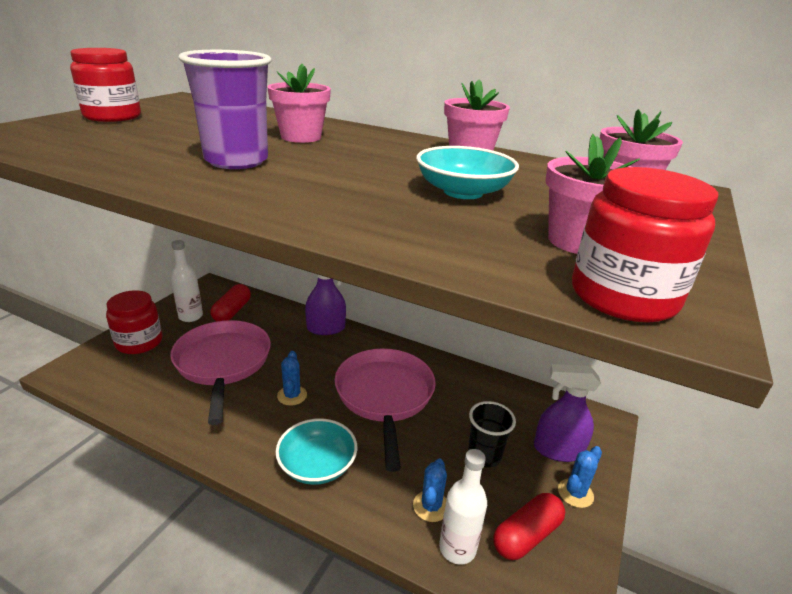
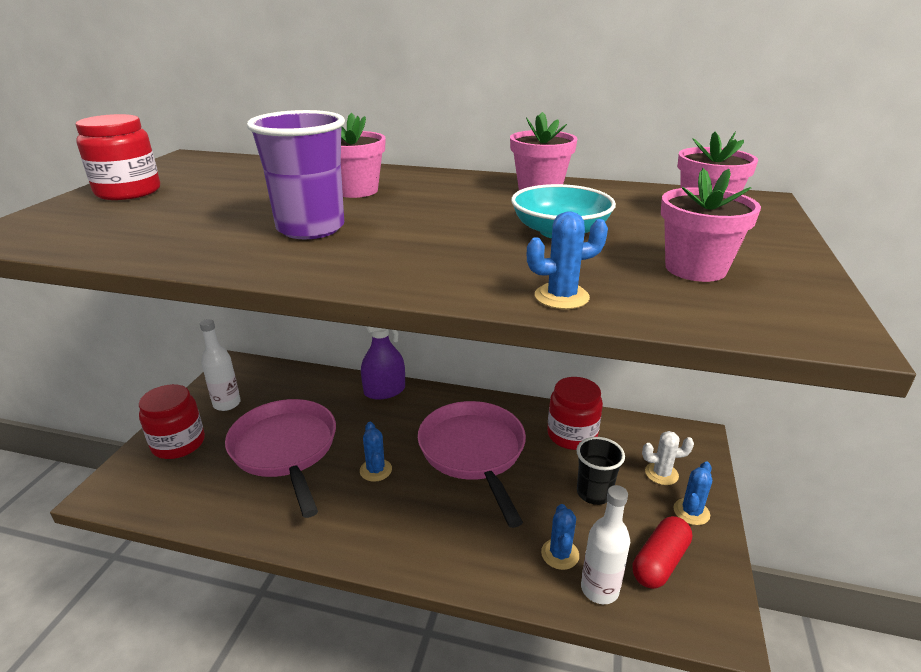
camera: 10 degrees left, 0 degrees up
red capsule [210,284,251,321] -> none
turquoise bowl [276,418,357,485] -> none
purple spray bottle [534,364,601,462] -> white cactus [642,431,694,485]
red jar [572,167,718,322] -> red jar moved to [547,377,603,450]
none -> blue cactus [527,211,608,309]

